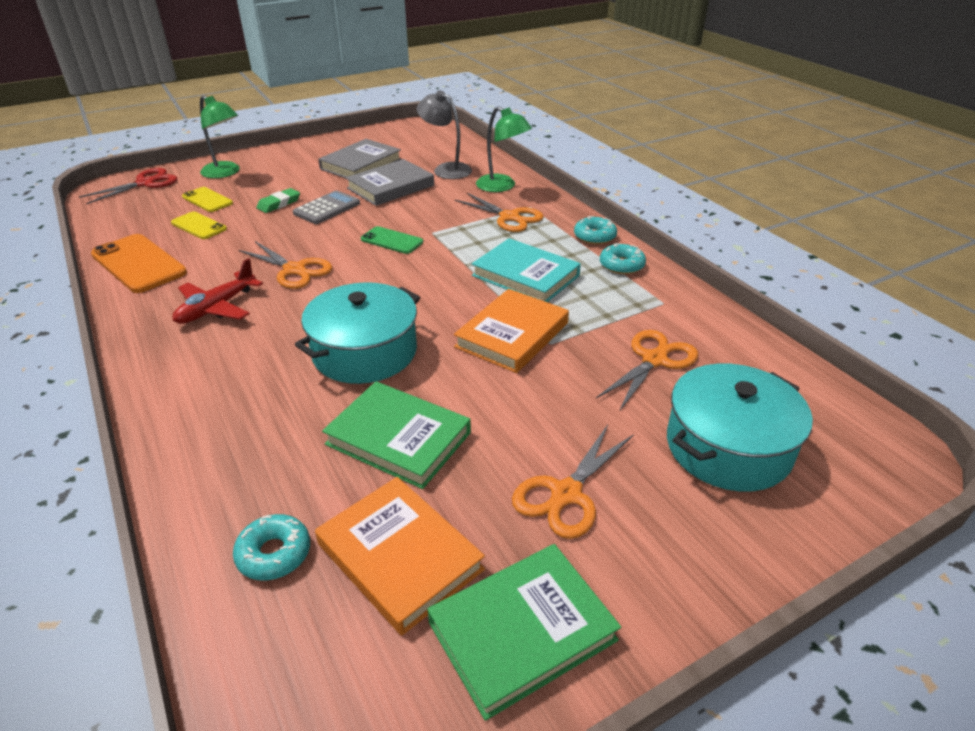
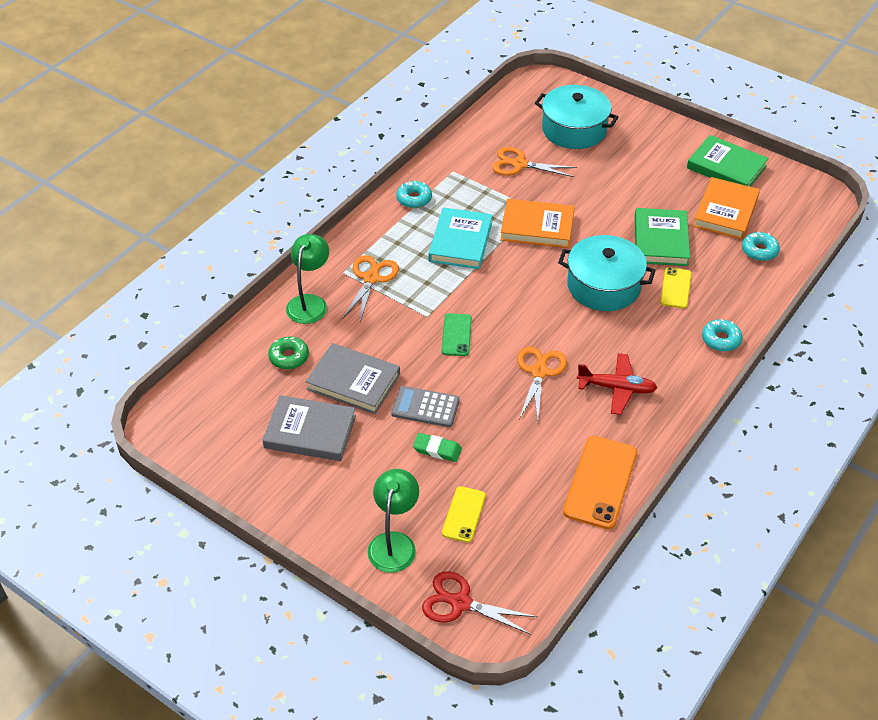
camera: 115 degrees left, 10 degrees up
yellow phone [171,211,227,239] -> yellow phone moved to [660,267,692,308]
grey lamp [417,90,472,179] -> green donut [268,337,309,369]
orange scissors [512,425,634,539] -> none
turquoise donut [574,216,617,245] -> turquoise donut moved to [702,319,742,352]

